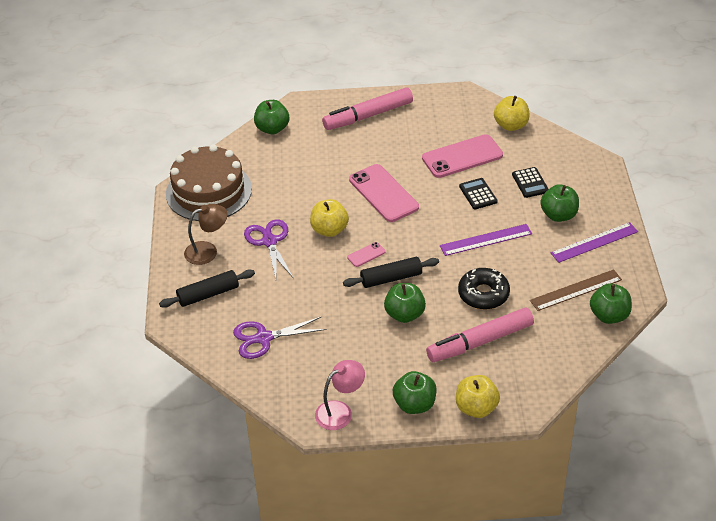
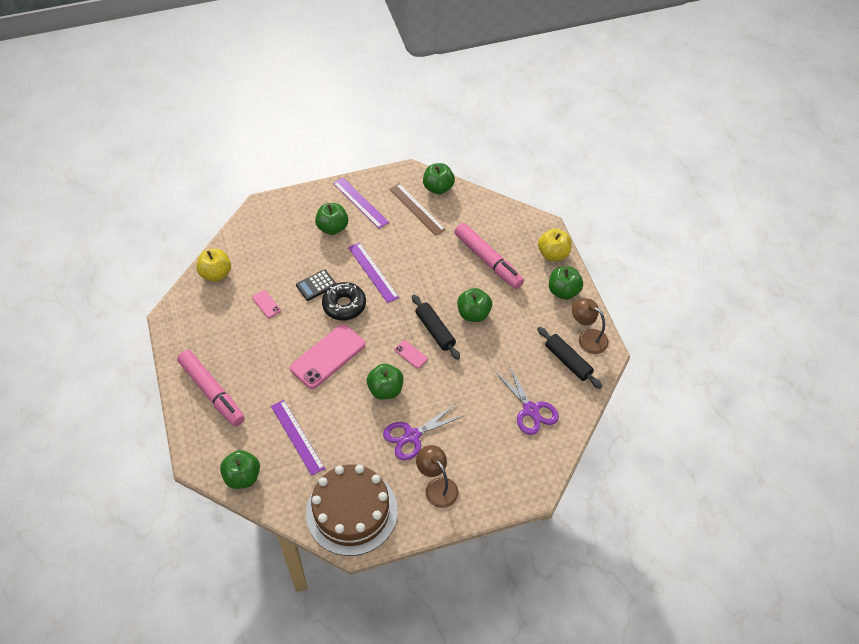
camera: 105 degrees left, 10 degrees up
black rolling pin [159,270,255,308] -> black rolling pin moved to [537,327,602,389]
yellow apple [310,199,349,237] -> green apple [367,364,404,399]
pink lamp [315,360,365,430] -> brown lamp [572,298,609,354]
pink phone [422,134,503,178] -> pink phone [252,290,281,318], size x0.45
black donut [458,268,510,310] -> black donut moved to [322,282,366,320]
black calculator [512,167,549,198] -> none
none -> purple ruler [271,400,325,476]

